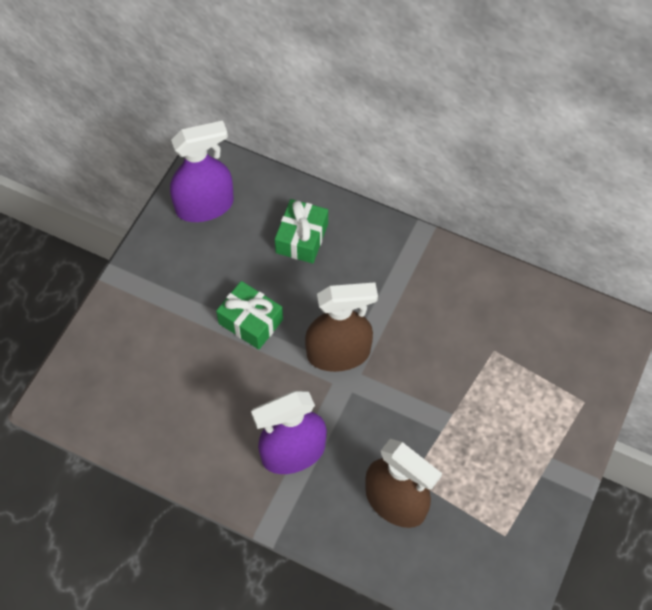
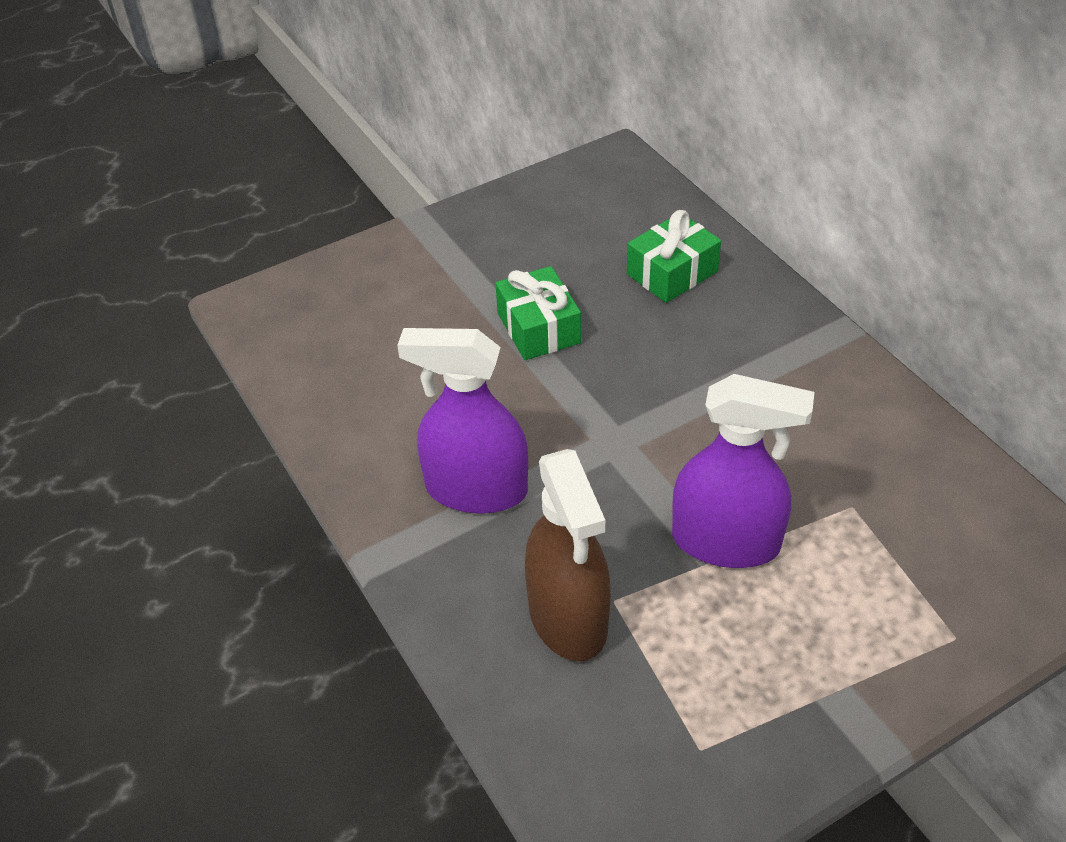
camera: 35 degrees right, 15 degrees down
purple spray bottle [170,121,234,222] -> purple spray bottle moved to [672,374,815,568]
brown spray bottle [305,282,378,372] -> none

